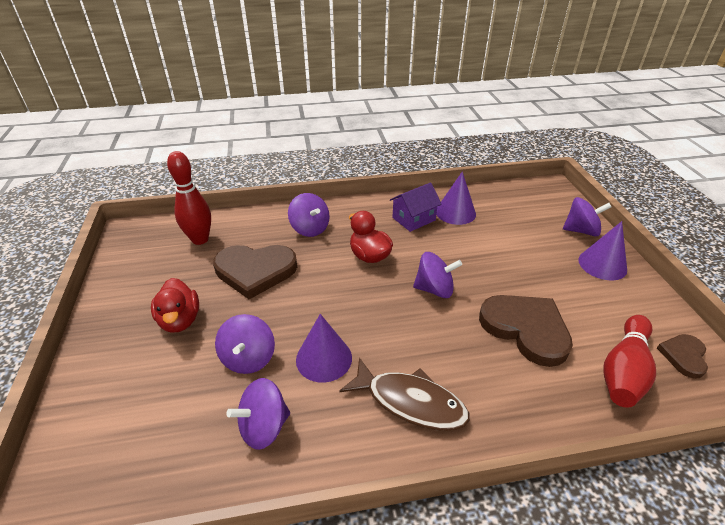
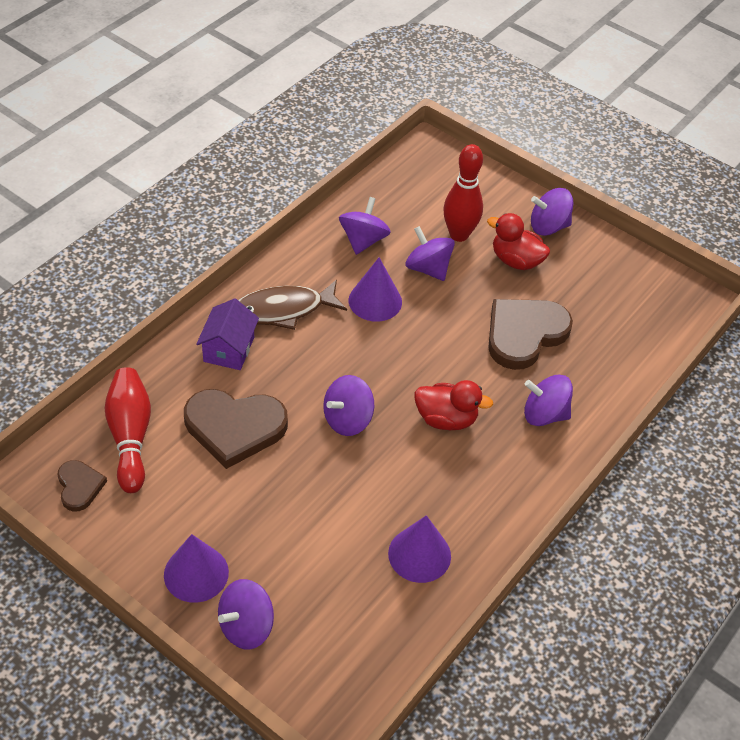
camera: 135 degrees right, 10 degrees up
red bowling pin [167,151,211,245] -> red bowling pin moved to [443,144,483,242]
purple house [390,183,442,232] -> purple house moved to [196,298,259,370]
none -> purple spinning top [531,188,573,236]

